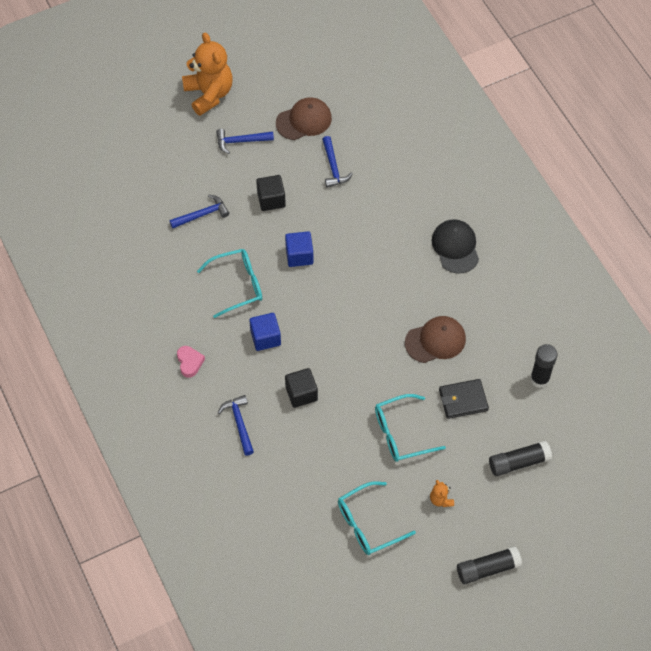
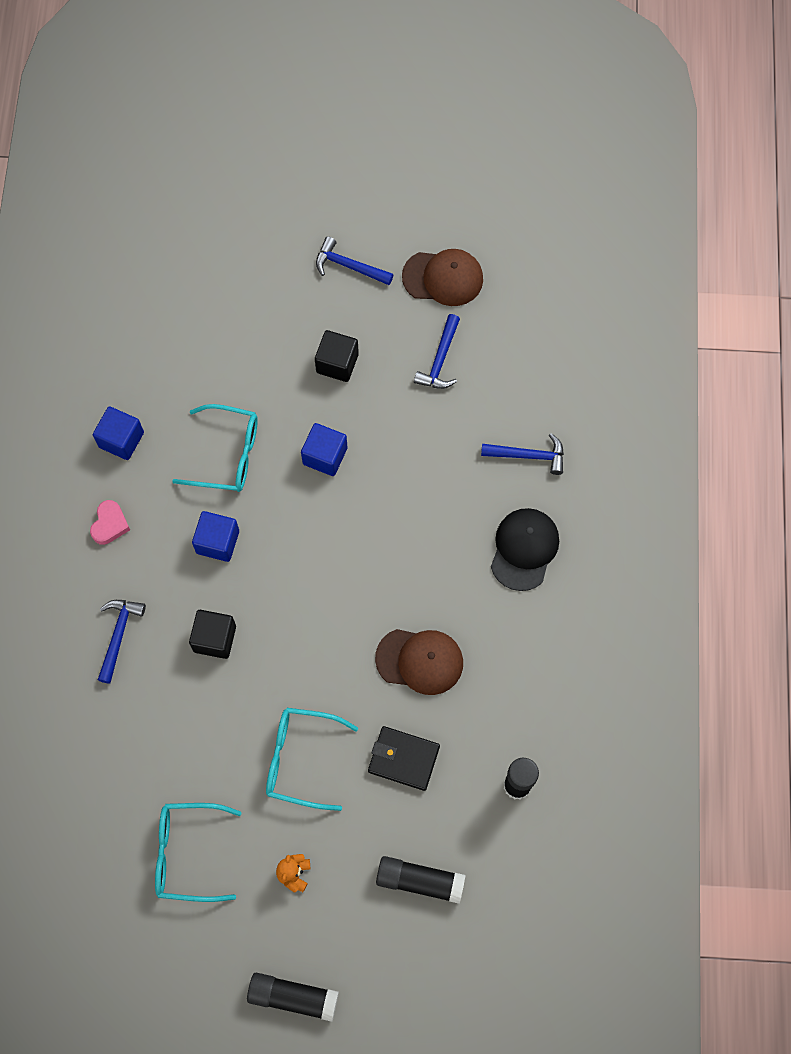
camera: 30 degrees right, 10 degrees up
blue hammer [169,195,229,228] -> blue hammer moved to [481,433,564,475]
orange teddy bear [182,32,233,116] -> none
none -> blue cube [93,406,144,460]

